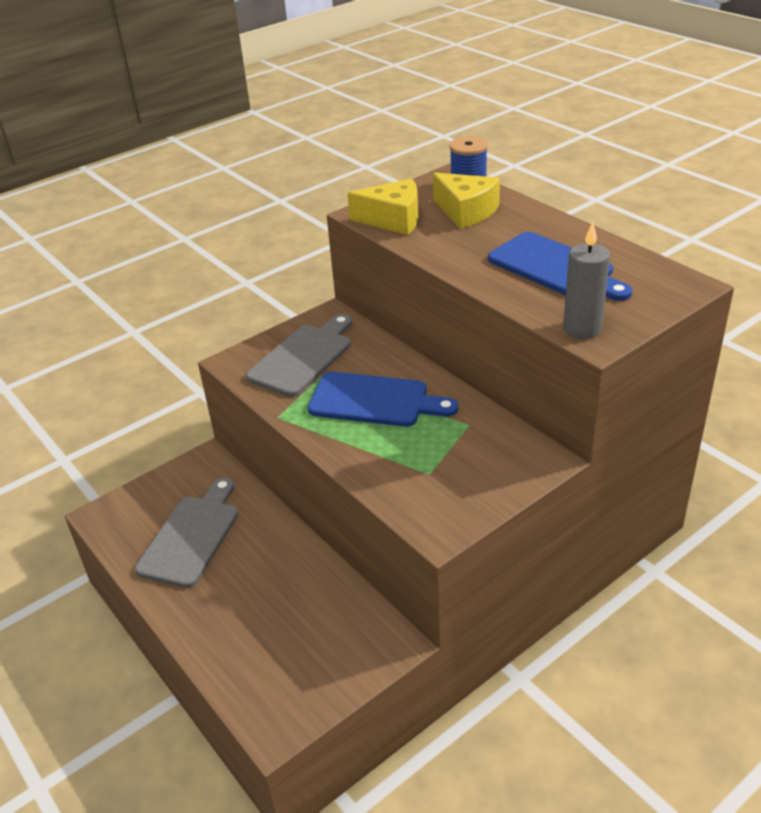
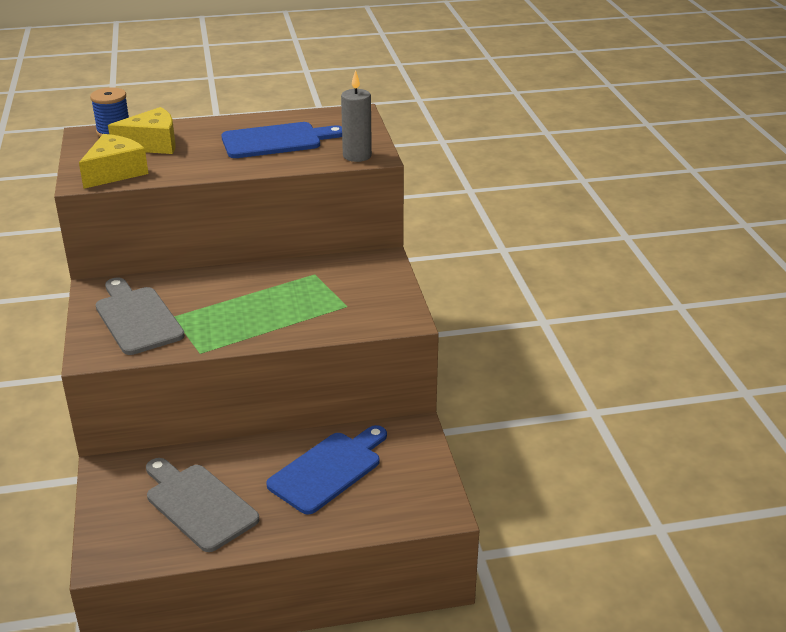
camera: 65 degrees left, 5 degrees down
blue cutting board [308,372,458,427] -> blue cutting board moved to [266,425,387,515]

